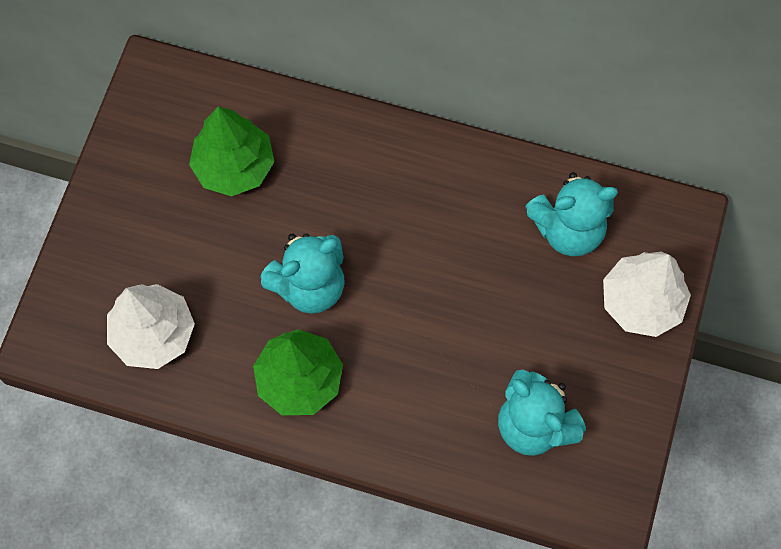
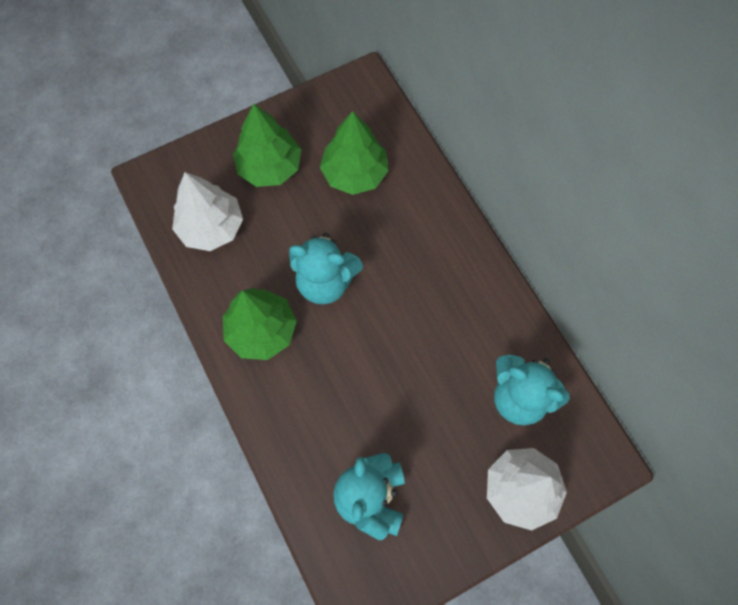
camera: 45 degrees right, 0 degrees up
none -> green tree [233,104,301,187]

